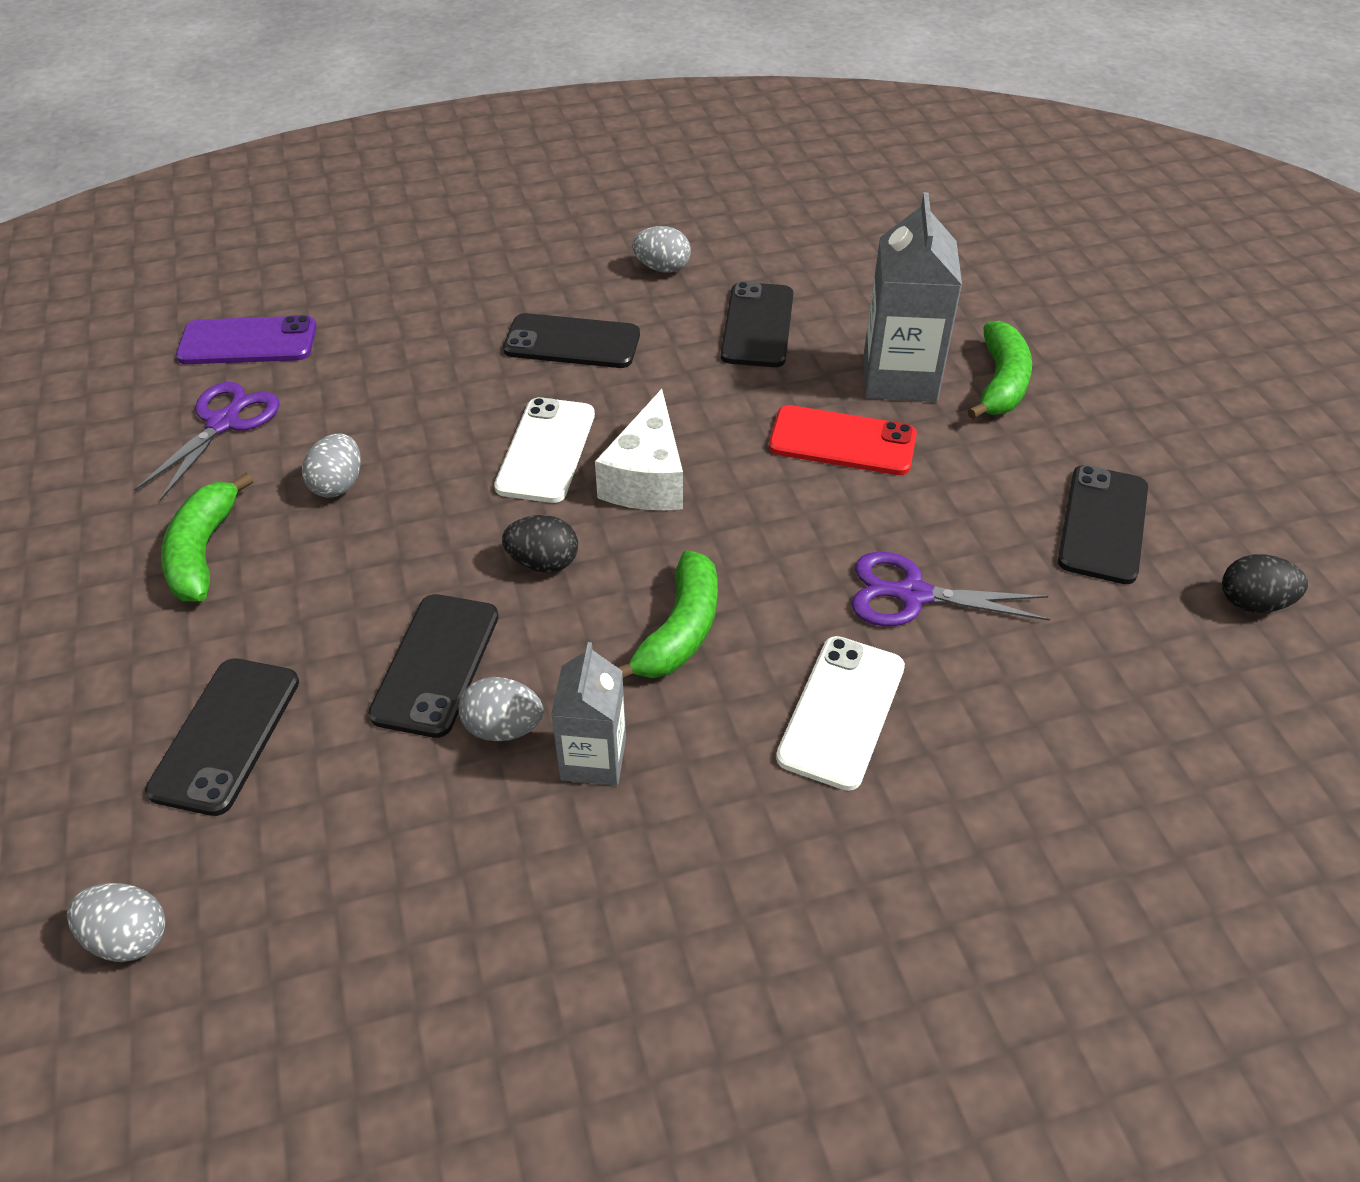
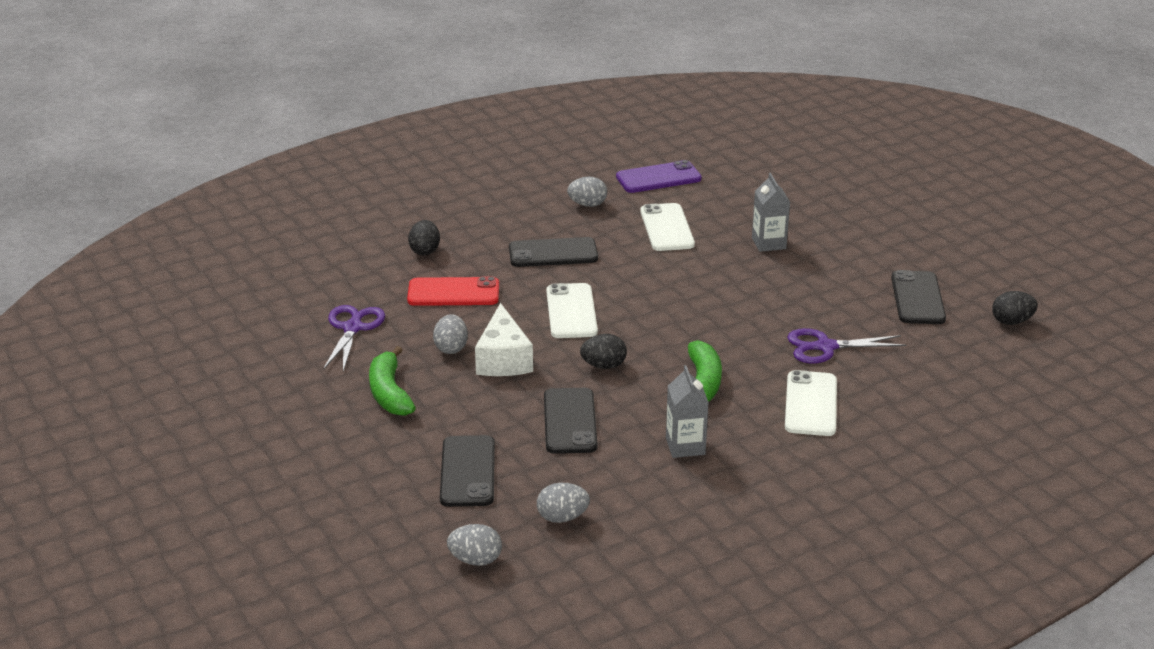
camera: 15 degrees left, 15 degrees down
purple phone [176,315,317,364] -> purple phone moved to [616,160,702,193]
grey egg [458,677,544,741] -> grey egg moved to [537,483,590,523]
white cheese [595,389,683,510] -> white cheese moved to [475,303,533,376]
black phone [721,281,793,367] -> white phone [640,203,695,251]
red phone [769,405,917,475] -> red phone moved to [407,276,499,306]
grey carton [864,192,962,402] -> grey carton [752,173,790,252], size x0.61
green banana [967,321,1032,419] -> none
none -> black egg [408,220,440,256]

